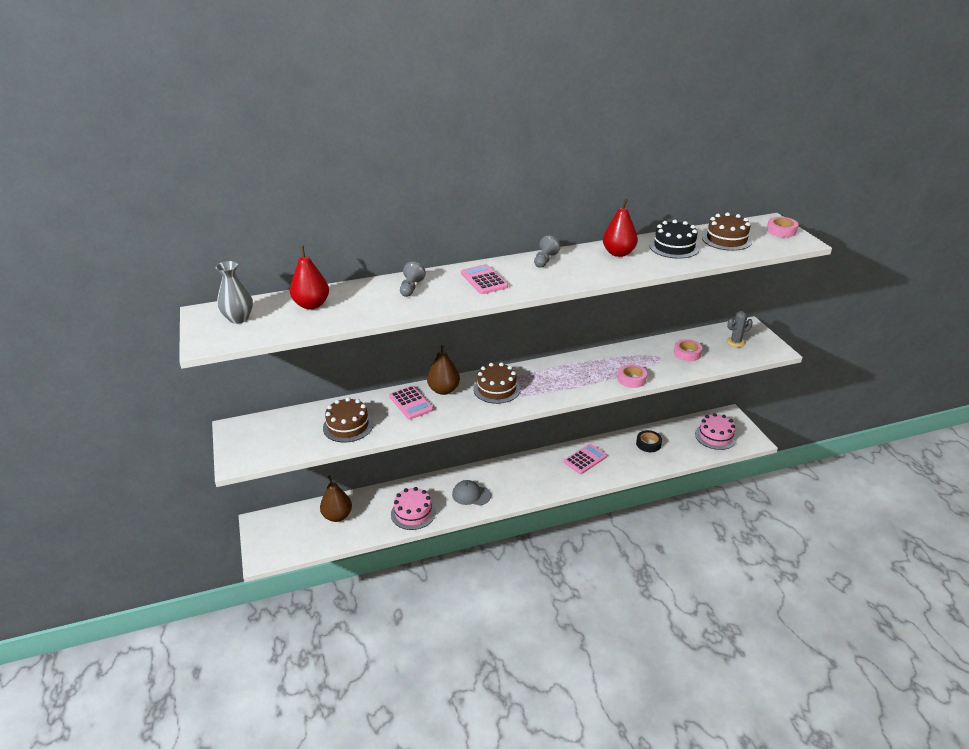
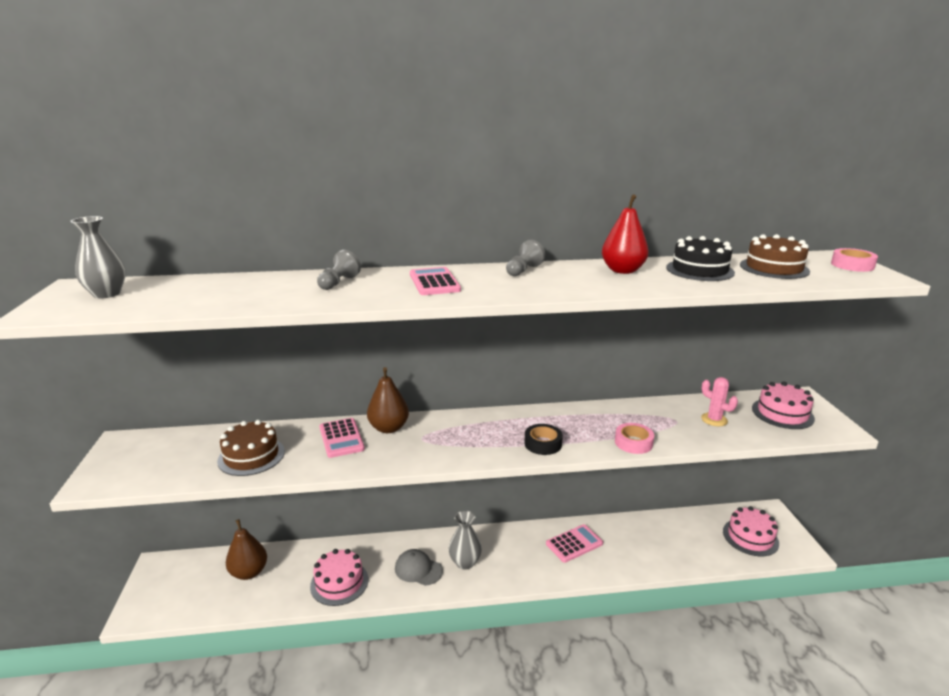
camera: 10 degrees right, 10 degrees down
red pear [290,246,329,309] -> none
brown cake [473,362,521,404] -> none
black tape [636,430,662,452] -> black tape moved to [524,424,563,455]
pink tape [674,339,702,361] -> pink cactus [701,377,738,426]
grey cactus [726,311,753,347] -> pink cake [752,382,815,429]
none -> grey vase [449,511,482,570]

